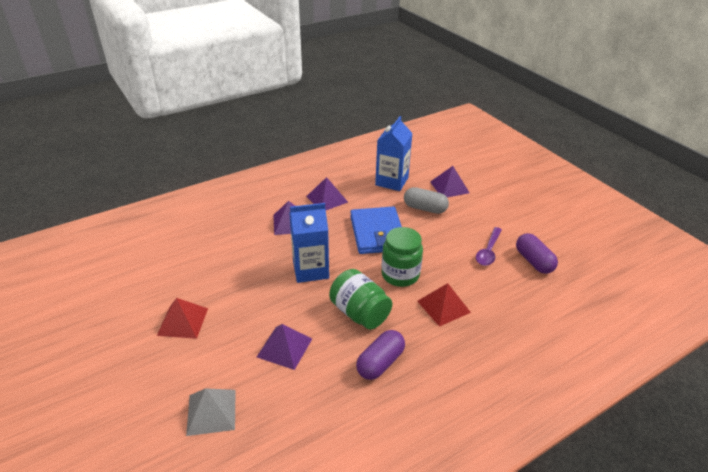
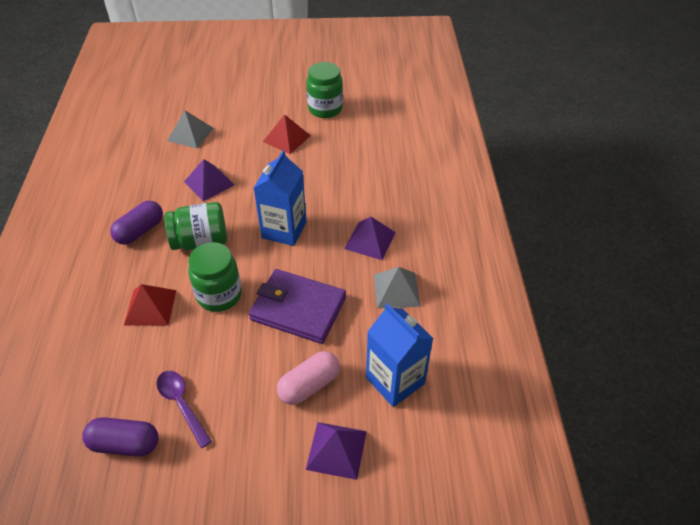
camera: 120 degrees right, 10 degrees up
purple pyramid [306,177,348,210] -> grey pyramid [374,267,421,309]
blue wallet [350,206,402,254] -> purple wallet [249,269,346,344]
purple capsule [356,330,405,380] -> purple capsule turned 60 degrees clockwise [110,201,163,245]
grey capsule [404,187,449,214] -> pink capsule [277,351,340,405]
none -> green jar [306,62,343,118]

